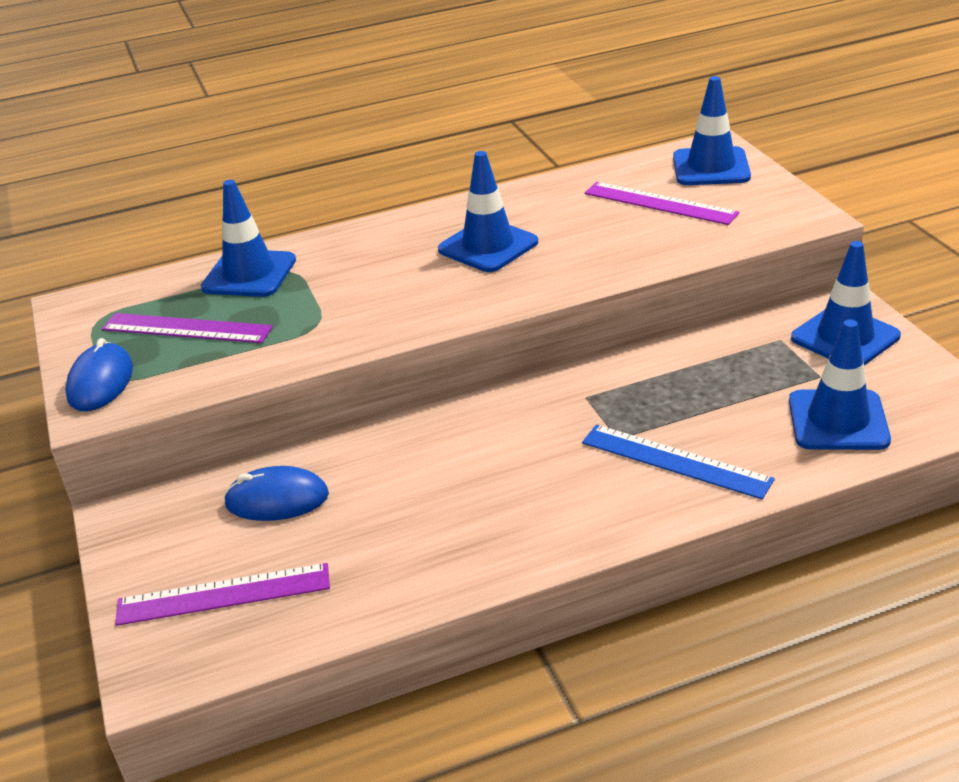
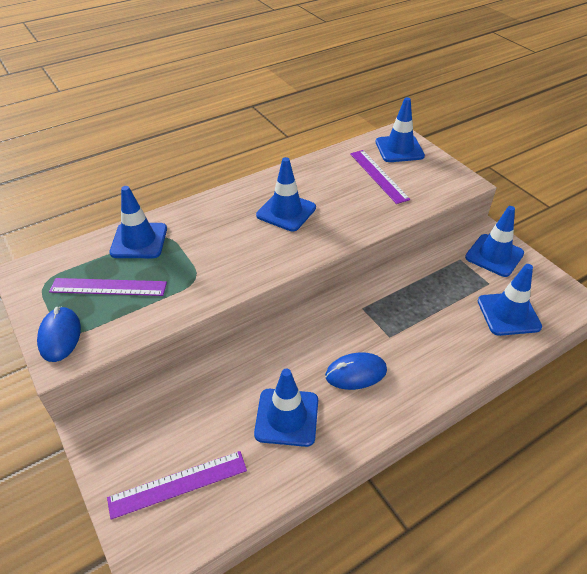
camera: 15 degrees left, 10 degrees up
blue mouse [223,466,329,521] -> blue mouse moved to [325,353,387,390]
blue ruler [582,424,775,500] -> none
purple ruler [584,182,739,225] -> purple ruler turned 45 degrees clockwise [350,150,410,204]
none -> blue traffic cone [254,369,318,447]

